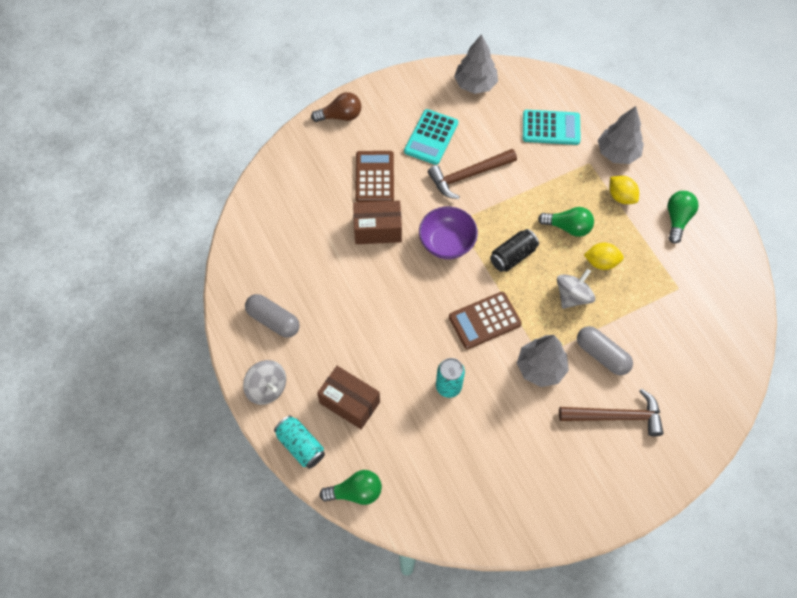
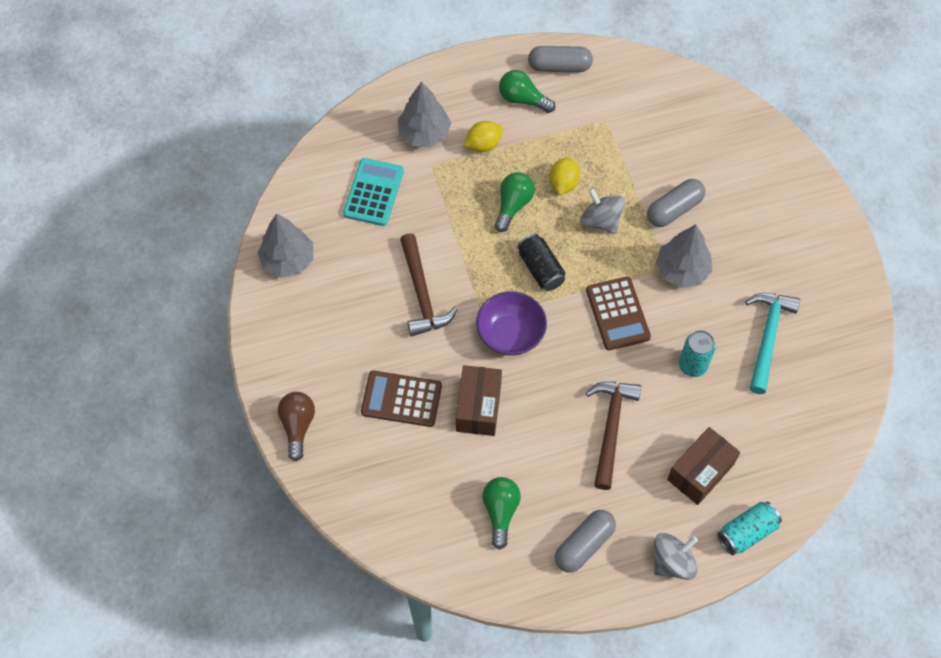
camera: 80 degrees left, 0 degrees up
green light bulb [319,470,382,505] -> green light bulb moved to [482,477,521,550]
turquoise calculator [404,109,458,165] -> none
brown hammer [559,389,664,437] -> brown hammer moved to [585,382,641,490]
none -> grey capsule [528,46,593,72]
none -> turquoise hammer [745,293,800,394]

